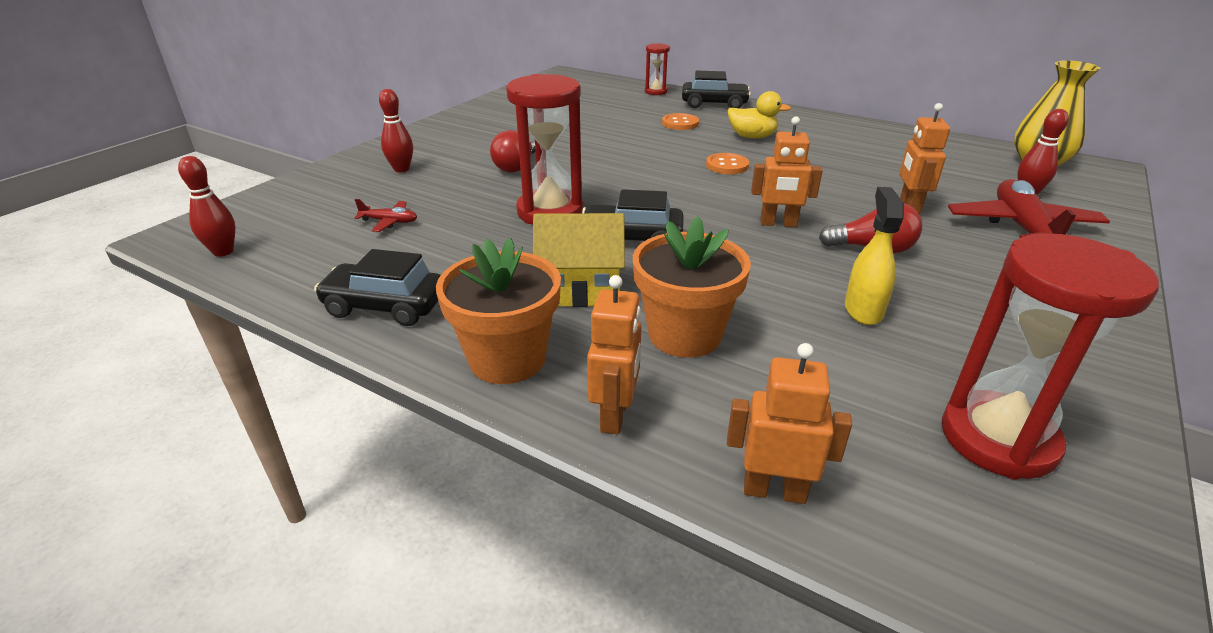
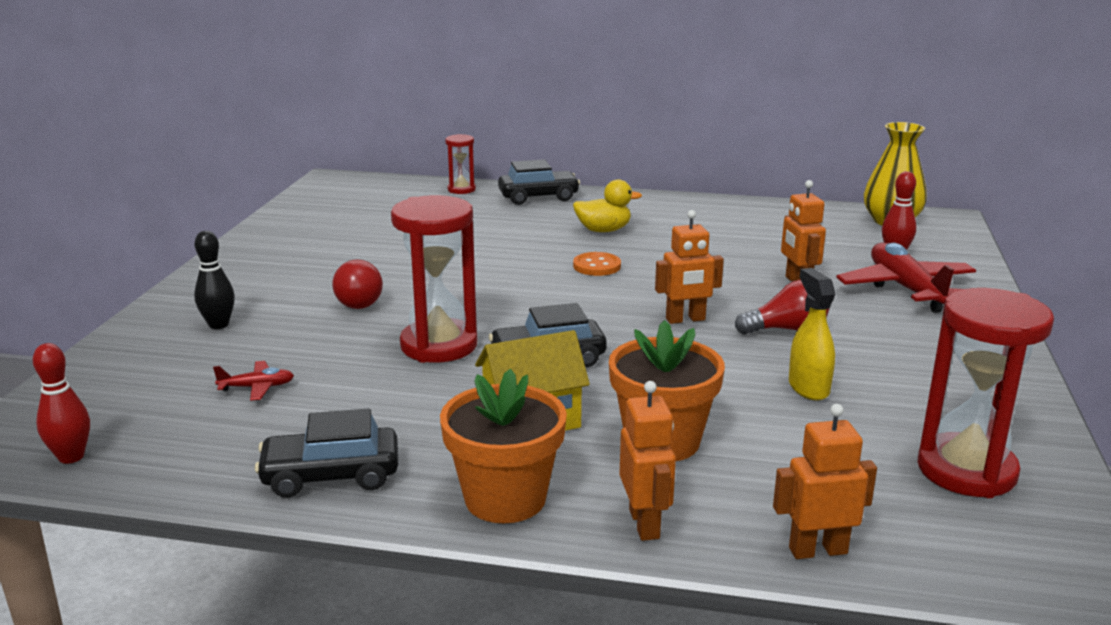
camera: 20 degrees left, 10 degrees down
red bowling pin [379,89,413,173] -> black bowling pin [194,231,235,329]
orange button [662,113,699,130] -> none

